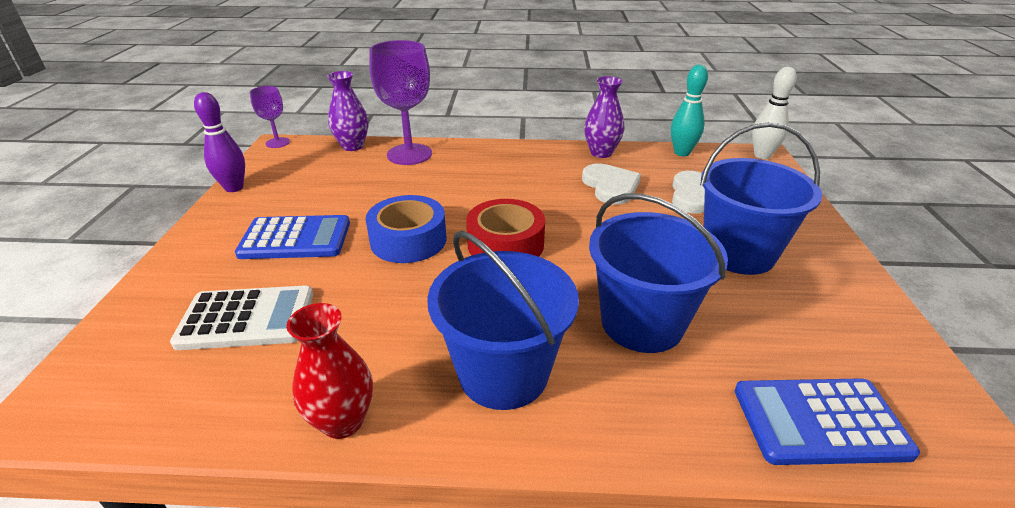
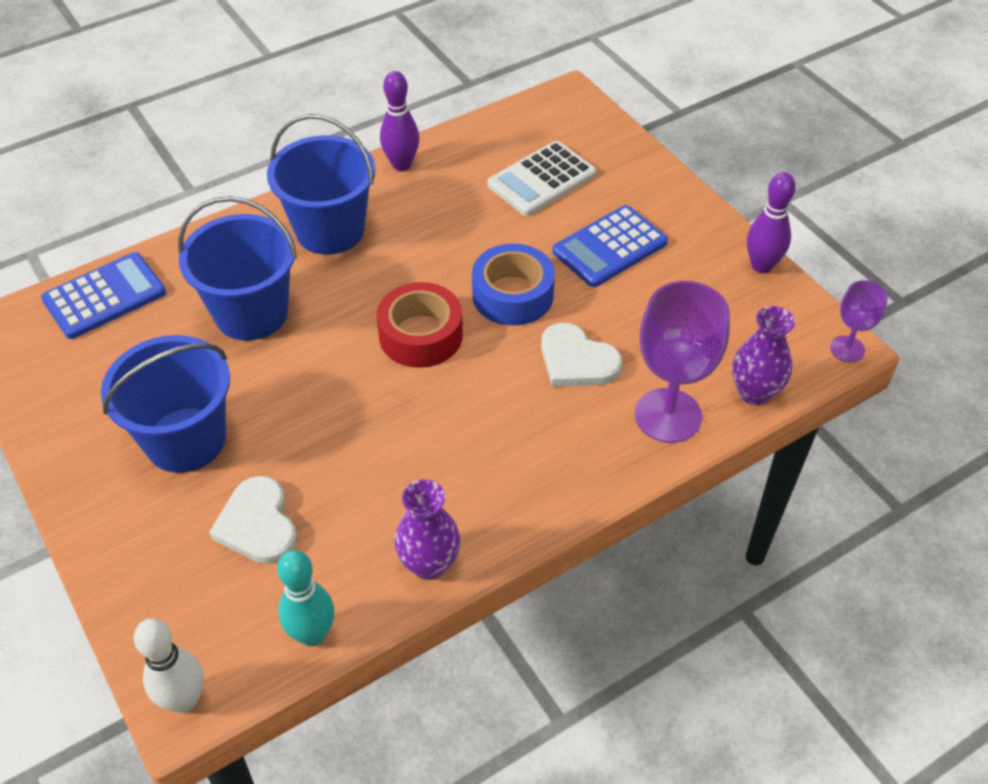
camera: 145 degrees right, 15 degrees up
red vase [286,303,373,439] -> purple bowling pin [380,71,419,171]
white heart [582,163,641,205] -> white heart moved to [541,323,622,387]

